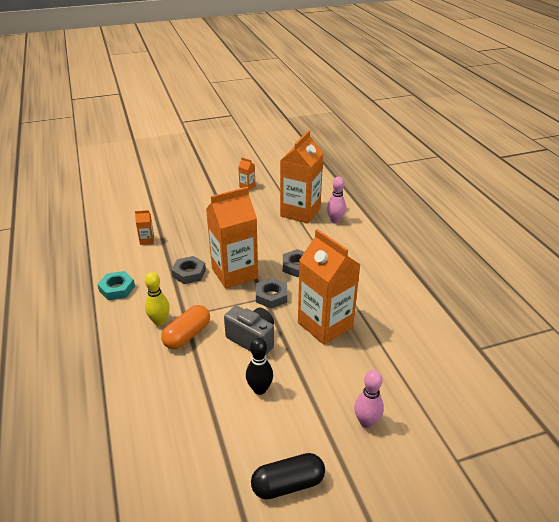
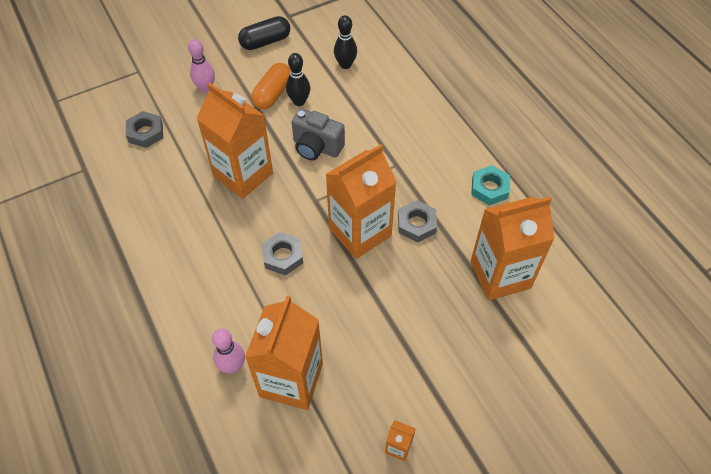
camera: 170 degrees right, 20 degrees up
orange carton [135,210,154,245] -> orange carton [470,196,555,301], size x2.48
yellow bowling pin [145,272,170,326] -> none
orange capsule [161,305,210,349] -> orange capsule moved to [251,63,291,109]
grey nut [256,278,287,309] -> grey nut moved to [126,111,163,148]
none -> black bowling pin [334,15,357,69]

